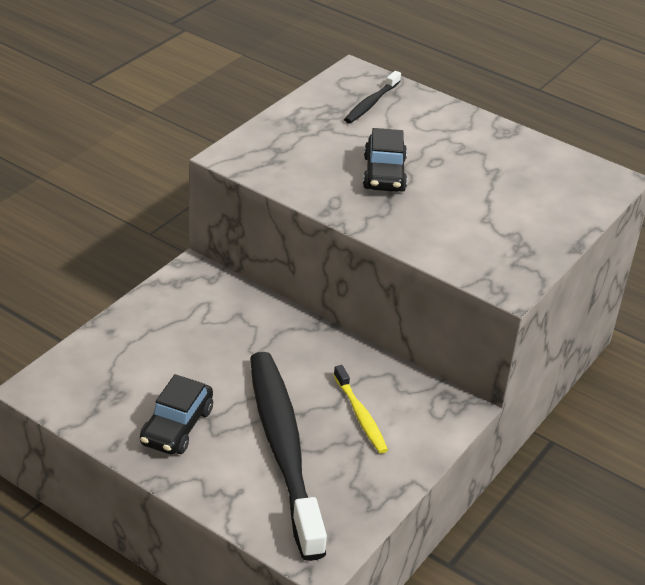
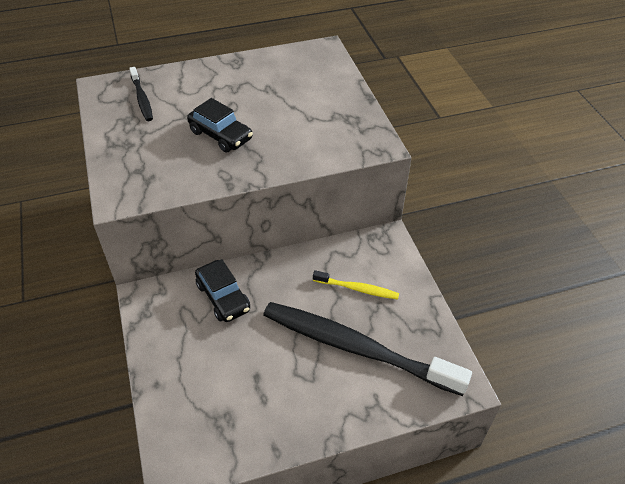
camera: 50 degrees left, 10 degrees up
black car [140,374,213,455] -> black car moved to [195,259,250,322]

